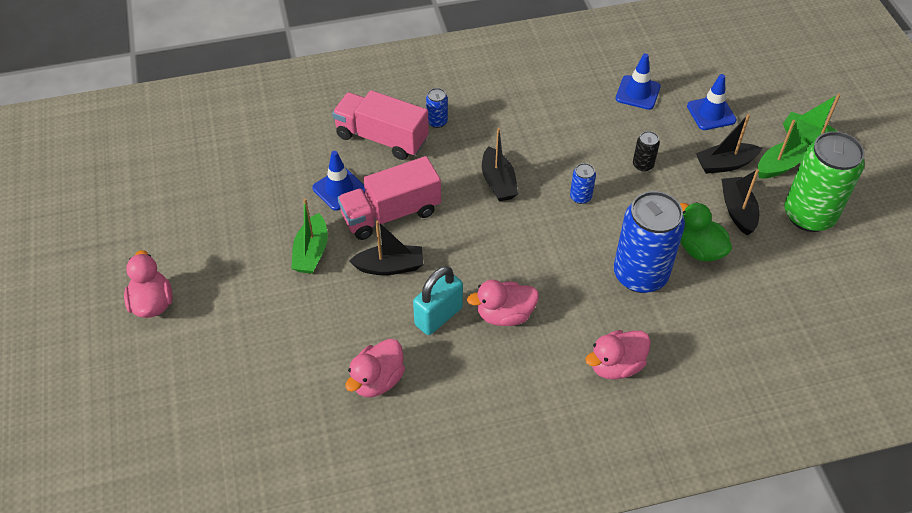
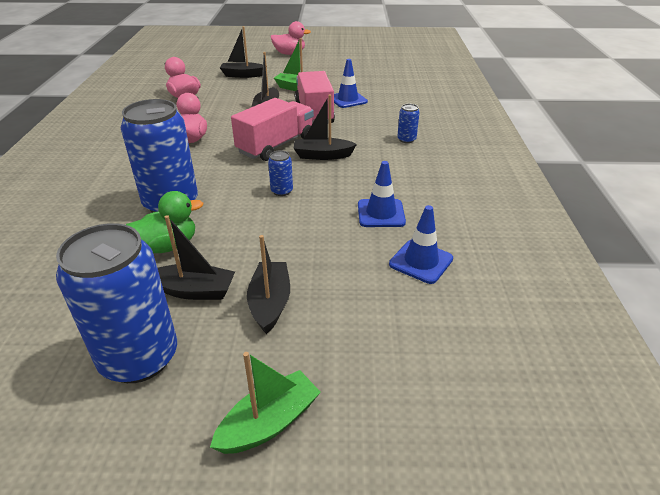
camera: 105 degrees right, 15 degrees down
pink truck [332,90,429,160] -> pink truck moved to [231,98,314,161]
turquoise padlock [413,266,463,335] -> none
pink duck [585,330,651,380] -> none
black can [633,131,660,172] -> none
blue traffic cone [687,74,737,130] -> blue traffic cone moved to [358,161,406,227]
green boat [758,120,809,178] -> none
green can [784,131,865,232] -> blue can [56,223,177,383]
none -> black boat [220,26,263,78]

